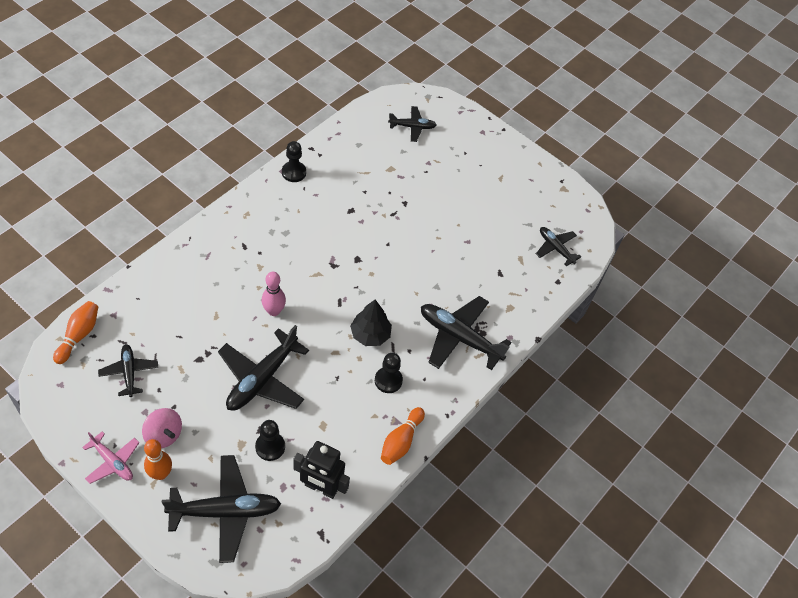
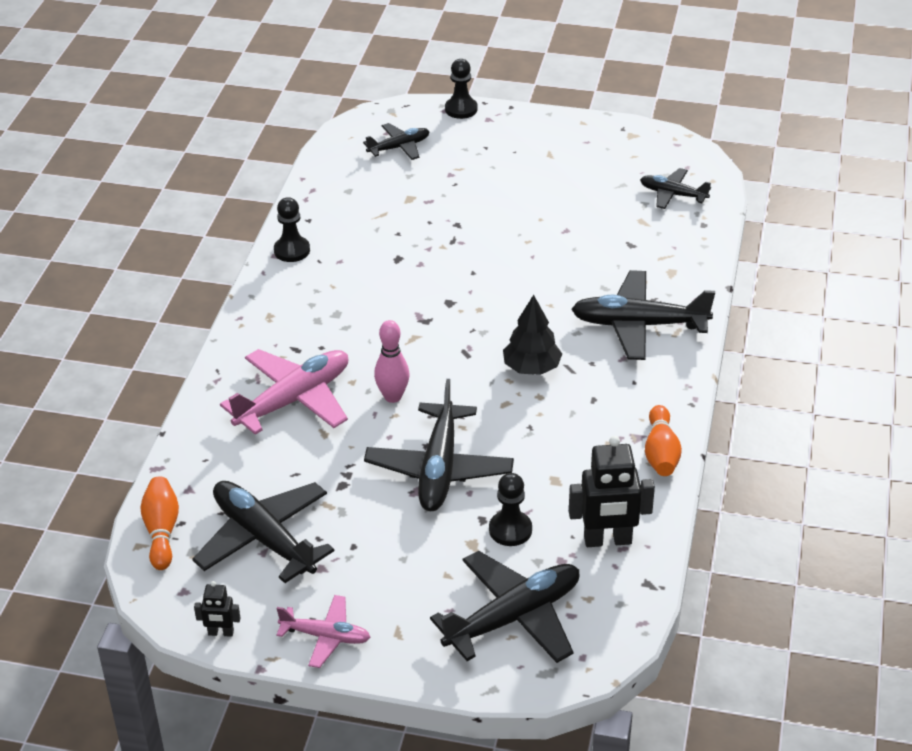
camera: 20 degrees left, 15 degrees down
black plane [98,344,159,397] -> black plane [192,481,335,583], size x1.76
pink spinning top [142,408,182,448] -> none
orange bowling pin [144,439,172,480] -> none
black pawn [375,353,403,393] -> black pawn moved to [445,59,478,119]
none -> black robot [194,581,240,637]
none -> pink plane [220,349,348,435]

